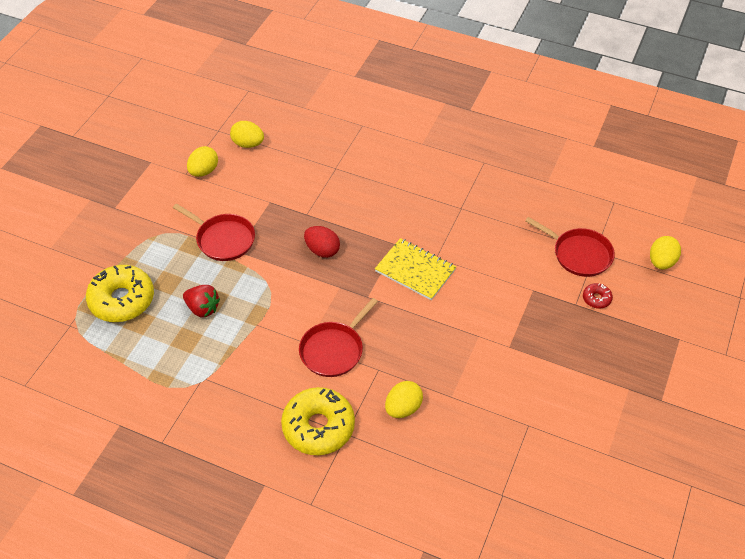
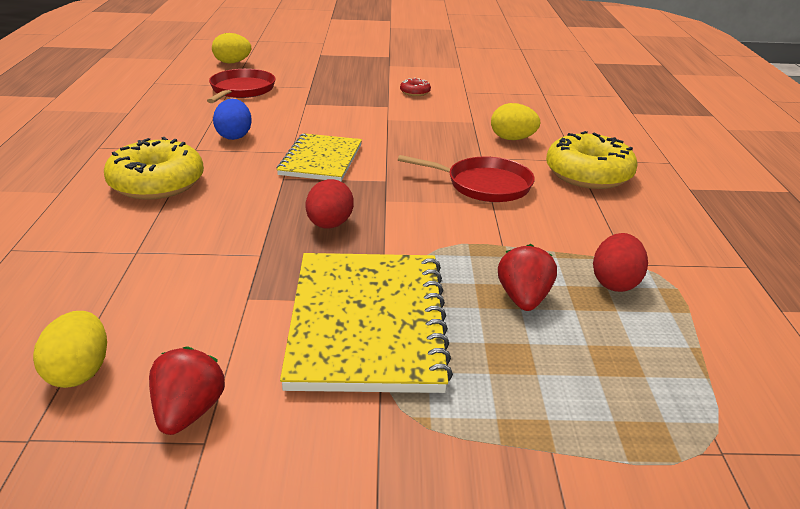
camera: 115 degrees left, 20 degrees down
yellow donut [86,265,154,322] -> yellow donut moved to [104,137,204,200]
red pan [173,203,255,261] -> yellow notebook [280,253,453,393]
yellow egg [187,146,218,177] -> red strawberry [149,346,225,435]
red donut [583,283,613,309] -> red donut moved to [400,78,431,96]
none -> blue egg [213,99,252,140]
none -> red egg [593,233,648,292]

